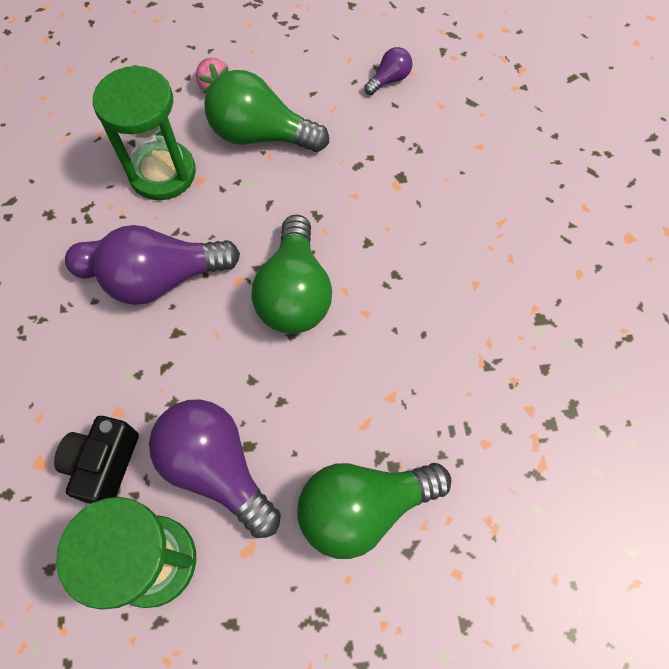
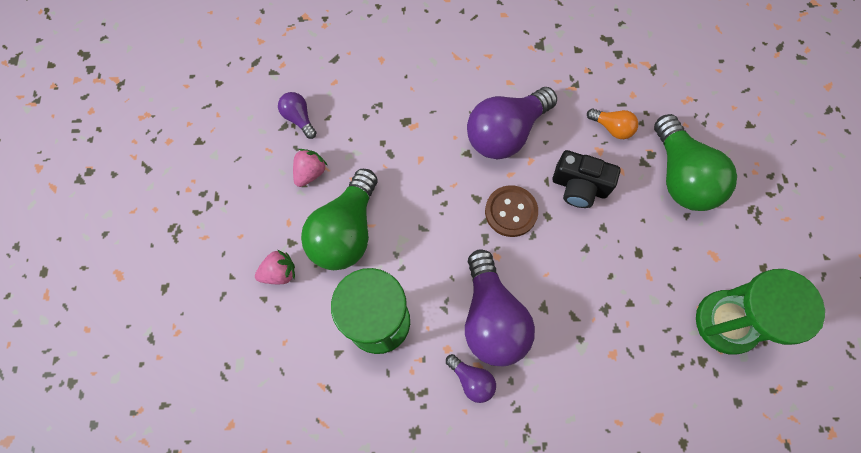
camera: 85 degrees left, 5 degrees up
black camera [54,416,139,504] -> black camera moved to [553,150,621,208]
purple light bulb [149,399,281,538] -> purple light bulb moved to [467,87,557,159]
green light bulb [252,215,332,334] -> brown button [485,185,538,237]
none -> pink strawberry [293,149,328,187]
none -> orange light bulb [587,109,638,139]

